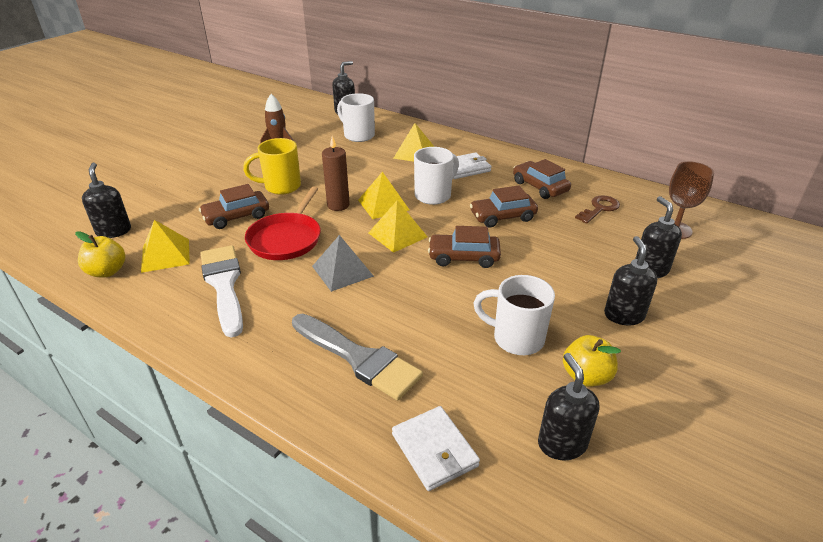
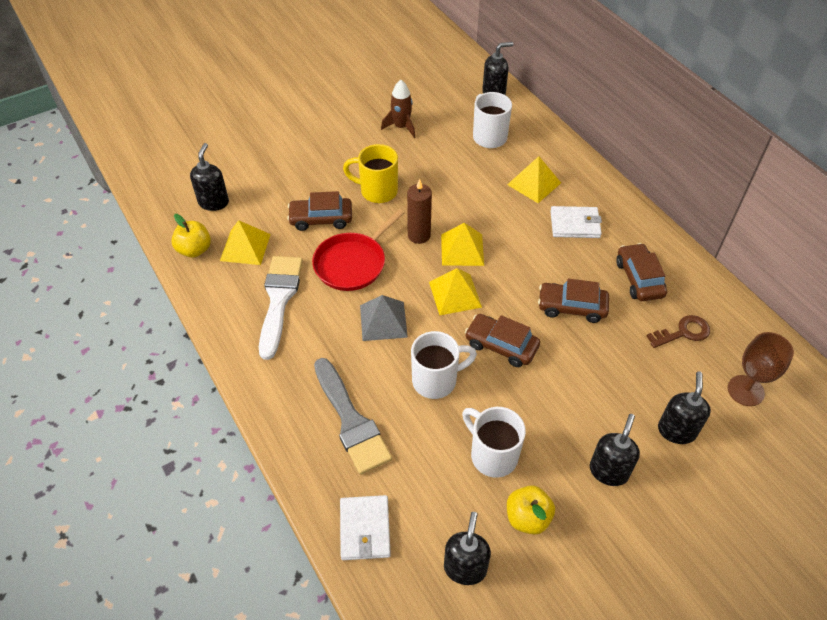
camera: 25 degrees right, 15 degrees up
white mug [414,147,459,205] -> white mug moved to [411,331,477,399]

